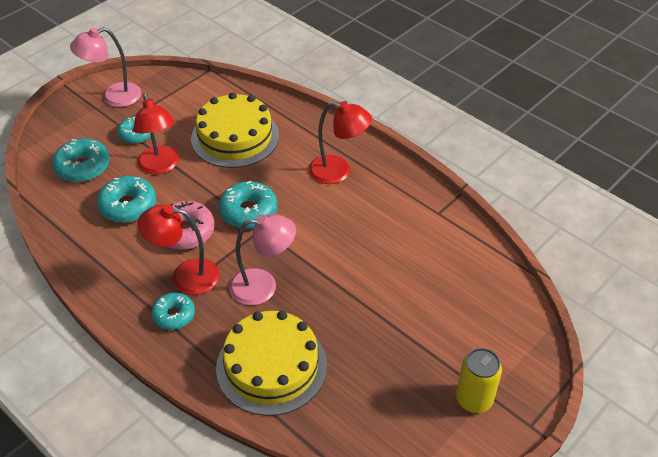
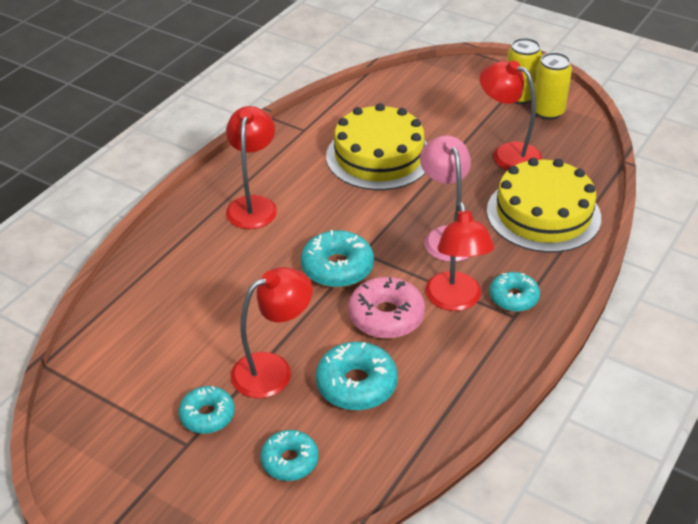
camera: 100 degrees left, 5 degrees down
turquoise donut [52,138,110,182] -> turquoise donut [260,430,318,481], size x0.66
pink lamp [70,27,141,107] -> none
yellow cake [191,92,279,168] -> yellow cake moved to [326,103,427,190]
none -> red lamp [480,61,542,170]
none -> yellow can [534,52,572,120]

